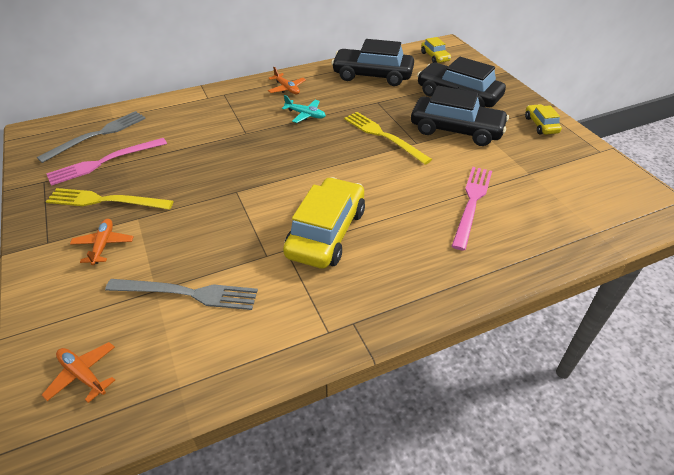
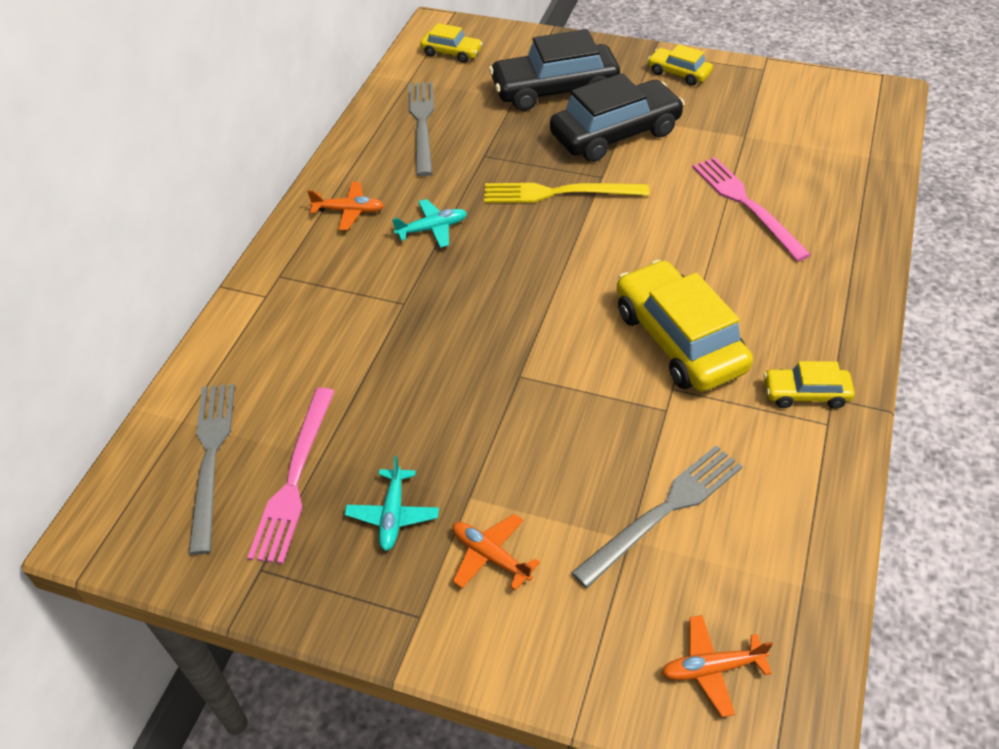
camera: 45 degrees left, 5 degrees up
yellow fork [46,188,174,210] -> turquoise plane [345,456,439,551]
black car [331,39,414,86] -> grey fork [408,82,434,176]
none -> yellow car [764,361,855,409]

